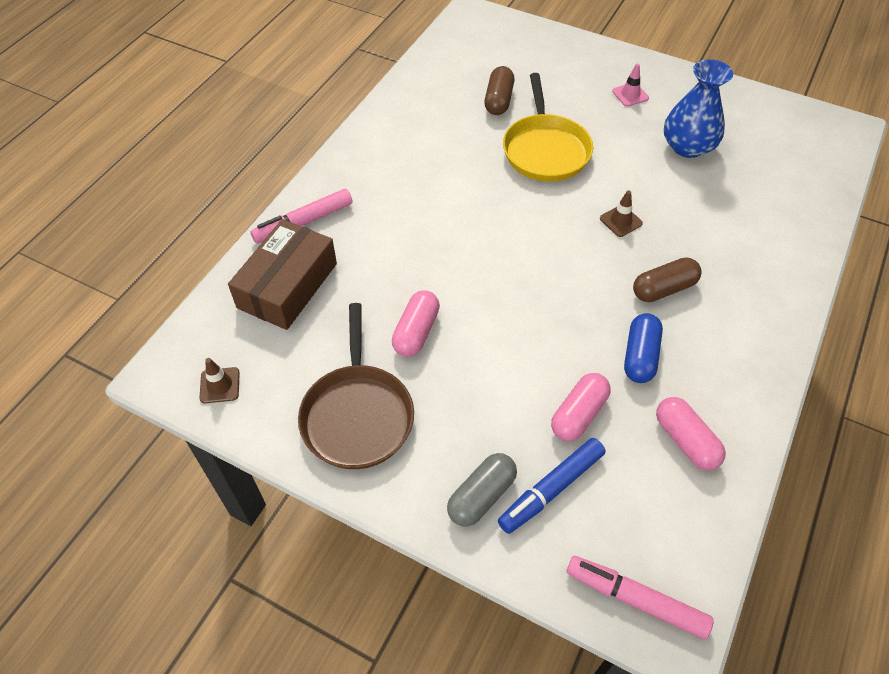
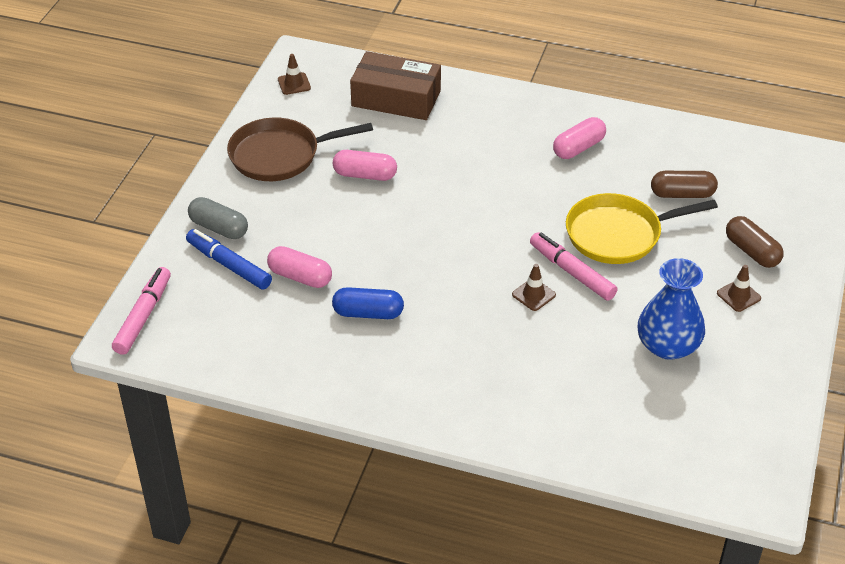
camera: 80 degrees right, 10 degrees down
pink marker [251,189,353,244] -> pink marker moved to [530,232,618,301]
pink traffic cone [612,63,649,107] -> brown traffic cone [717,265,761,312]
brown capsule [633,258,702,302] -> brown capsule moved to [726,216,784,268]
pink capsule [656,397,726,470] -> pink capsule moved to [553,117,606,159]

